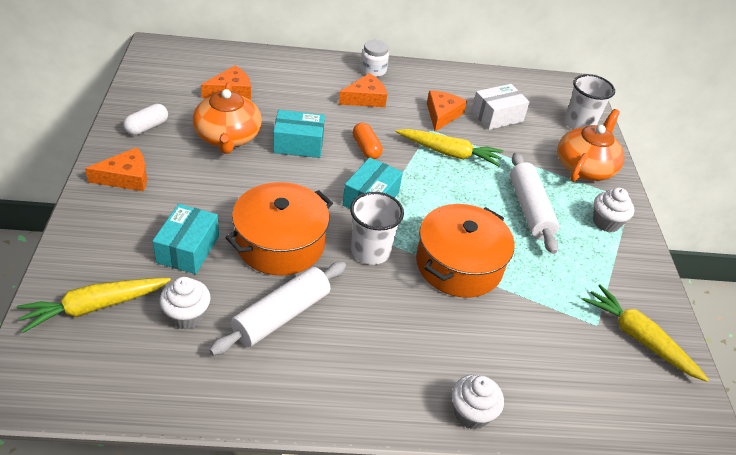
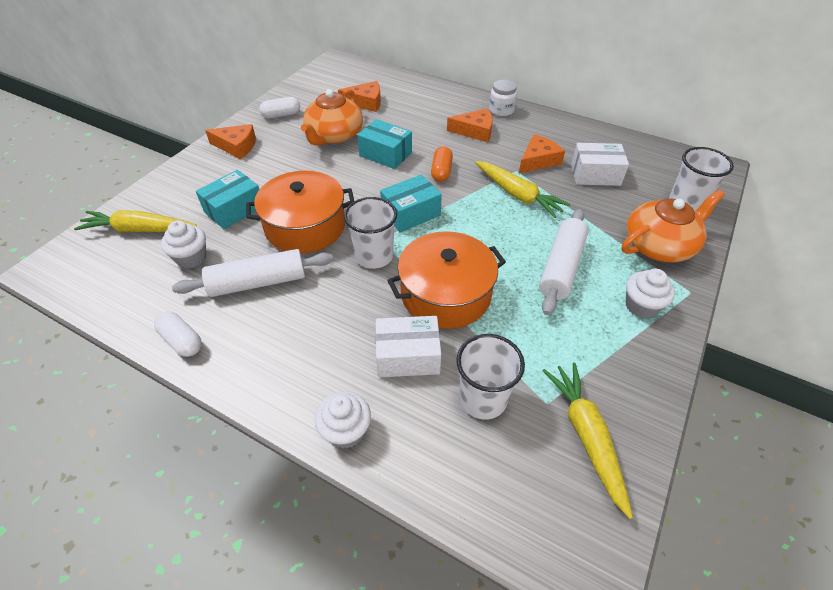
camera: 35 degrees right, 5 degrees up
none -> white capsule [154,311,202,357]
none -> white box [375,316,441,377]
none -> white cup [456,334,525,420]

